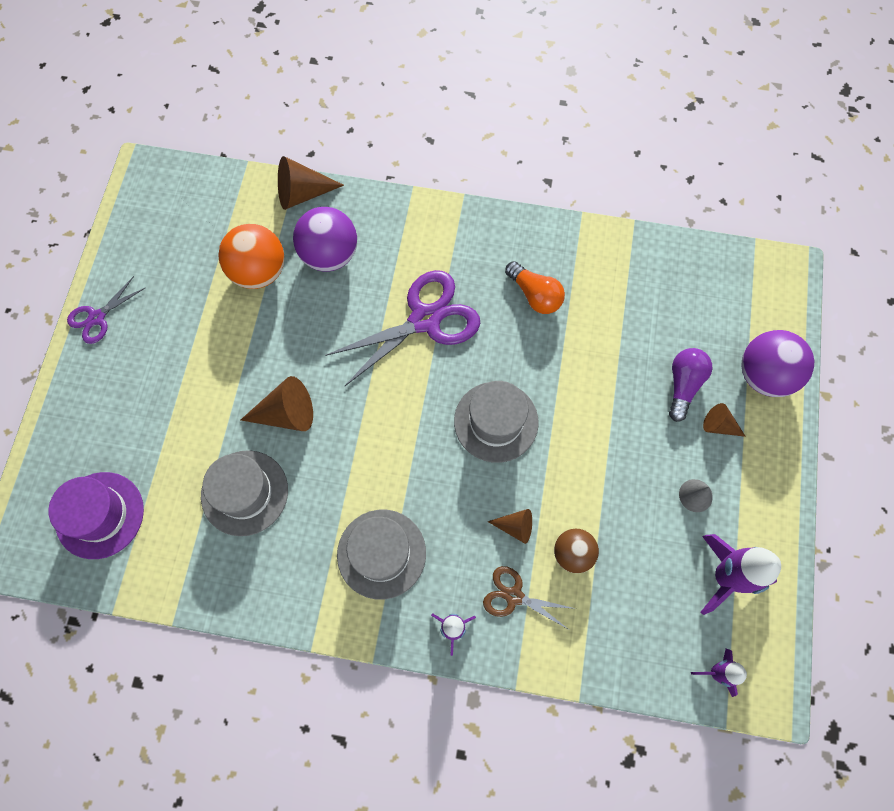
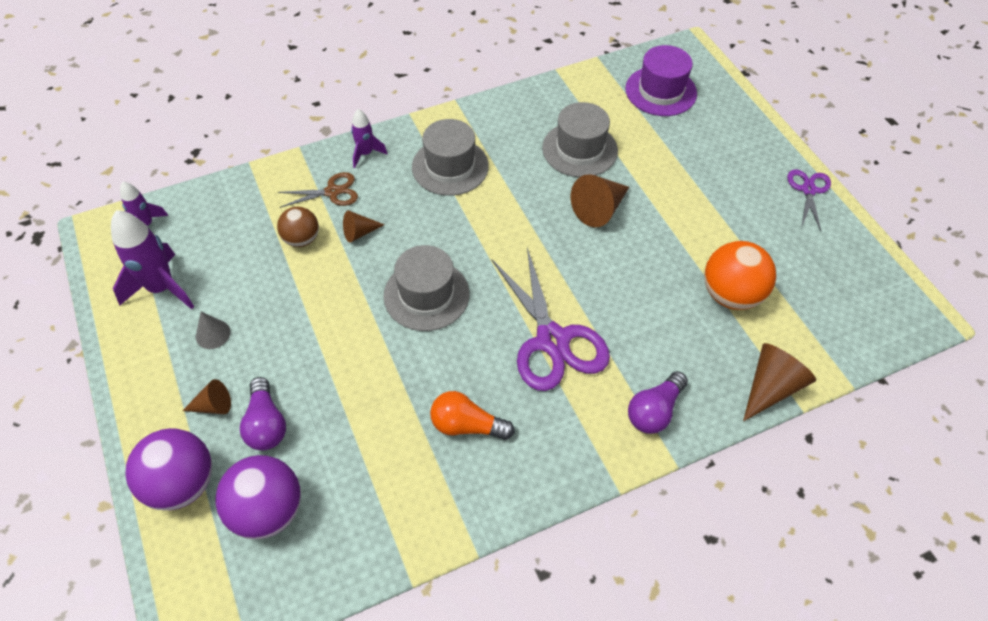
camera: 145 degrees right, 15 degrees down
purple ball [293,207,357,272] -> purple ball moved to [215,455,301,539]
purple scissors [325,270,480,386] -> purple scissors turned 45 degrees counterclockwise [492,248,610,391]
none -> purple light bulb [628,371,688,434]

